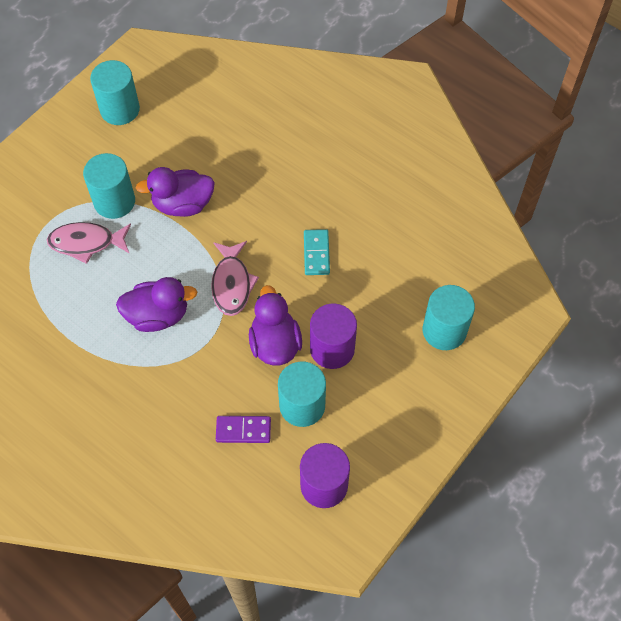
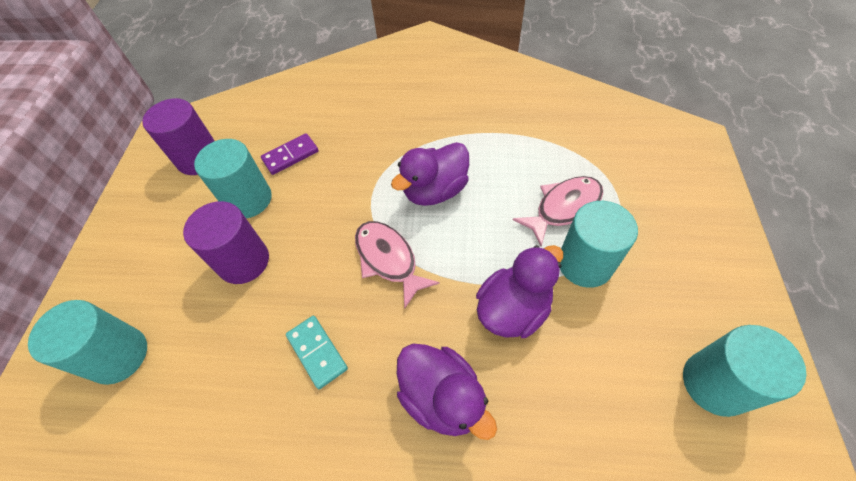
camera: 150 degrees right, 5 degrees down
purple duck [249,285,302,366] -> purple duck moved to [397,344,497,440]

